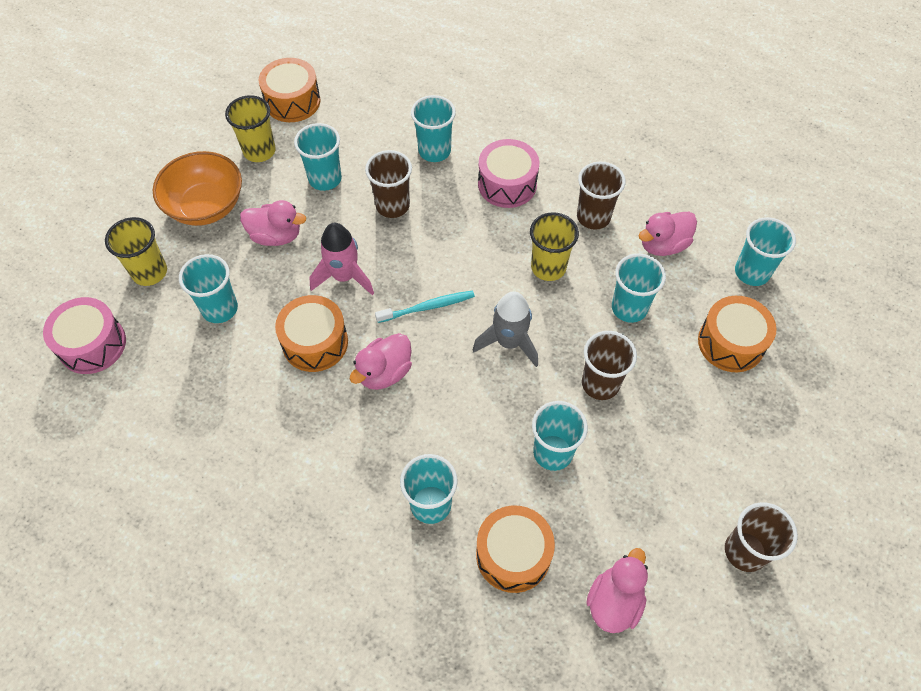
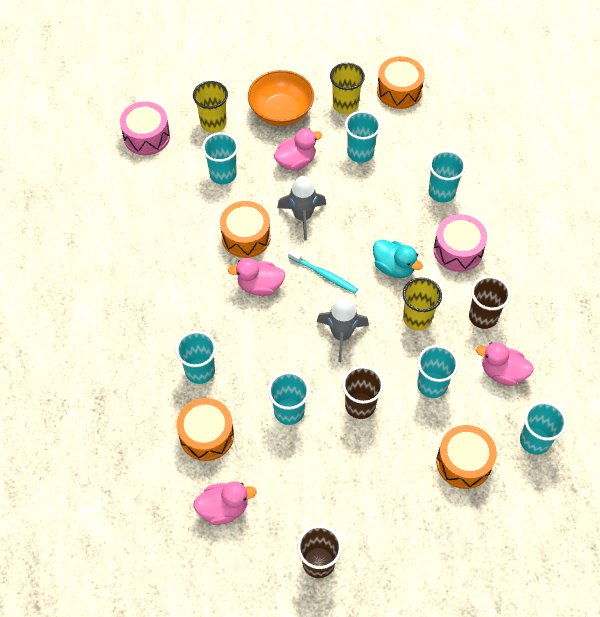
camera: 50 degrees right, 0 degrees up
pink duck [240,200,306,246] -> pink duck turned 90 degrees counterclockwise [274,128,322,171]
pink rocket [309,223,374,295] -> grey rocket [277,176,326,241]
brown cup [365,150,412,218] -> none
none -> turquoise duck [373,239,423,278]

